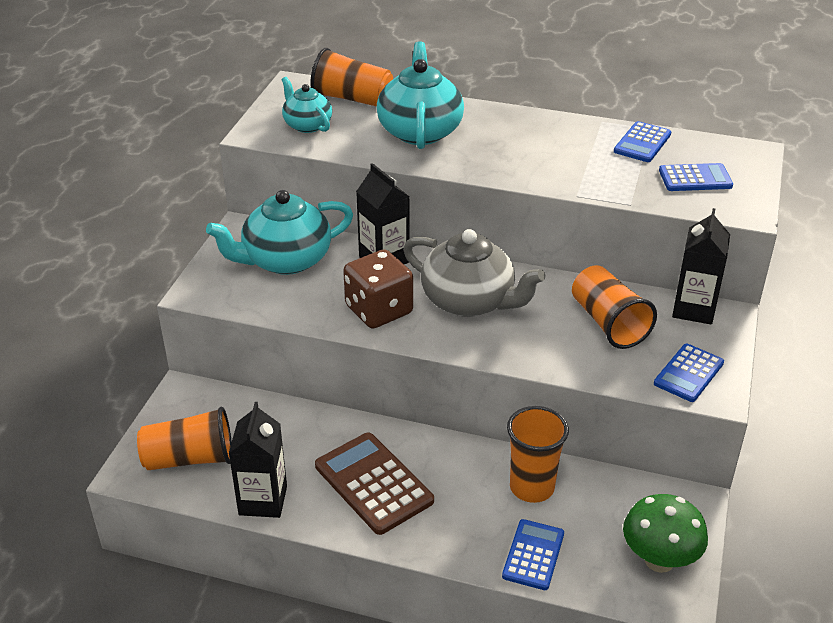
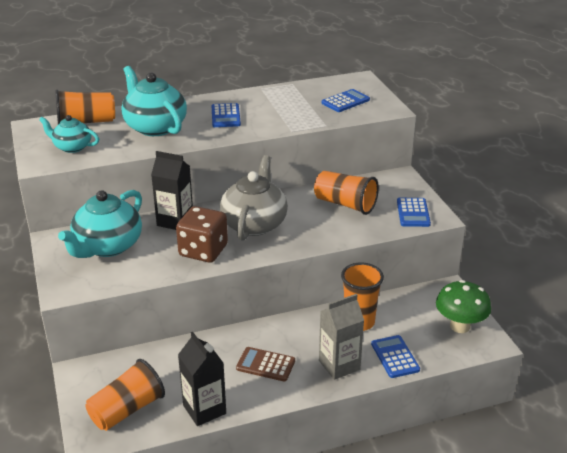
camera: 35 degrees left, 5 degrees down
brown calculator [315,433,434,535] -> brown calculator [236,347,295,382], size x0.62
grey teapot [403,229,545,317] -> grey teapot turned 75 degrees counterclockwise [220,155,288,241]
blue calculator [614,121,671,162] -> blue calculator moved to [212,103,241,127]
black carton [672,208,730,324] -> none
none -> grey carton [319,294,364,380]

